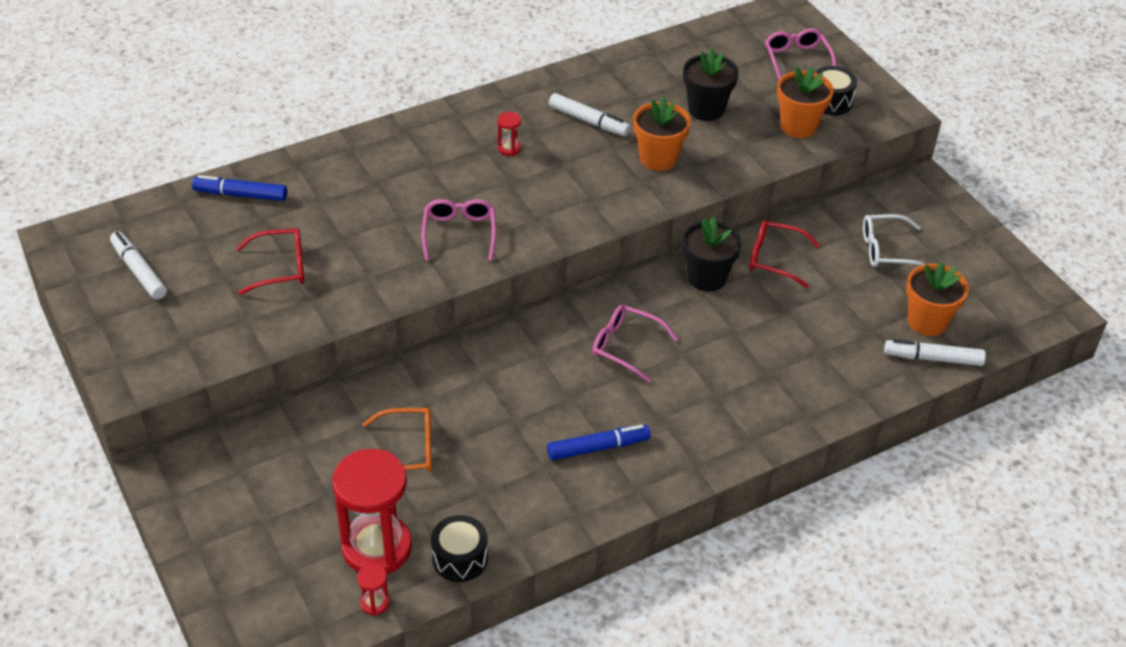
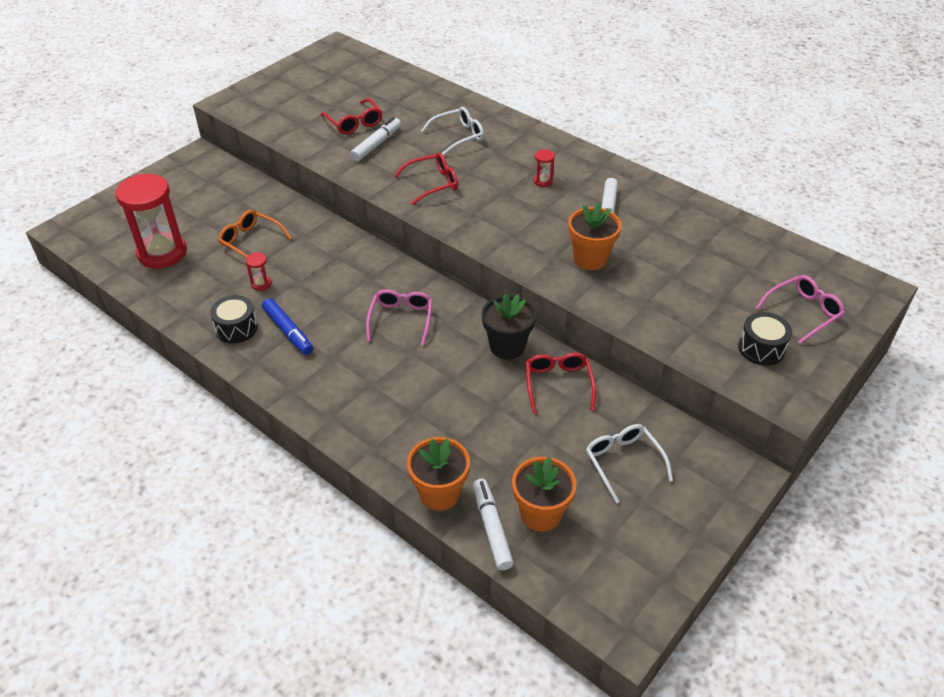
camera: 70 degrees right, 0 degrees up
white marker [110,231,167,300] -> white marker moved to [350,117,401,161]
blue marker [192,175,287,201] -> none
red hourglass [357,564,389,616] -> red hourglass moved to [246,252,272,291]
orange glasses [362,408,432,472] -> orange glasses turned 150 degrees clockwise [218,210,292,258]
pink glasses [422,199,496,261] -> red glasses [394,153,458,205]
black drum [431,515,488,582] -> black drum moved to [210,295,258,343]
black flower pot [683,48,739,121] -> none
orange flower pot [777,67,834,138] -> orange flower pot moved to [407,437,470,511]
none -> white glasses [421,107,484,156]

